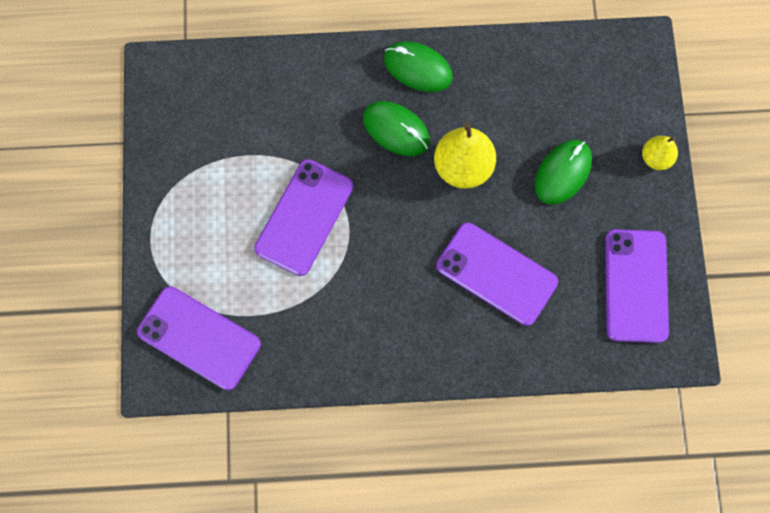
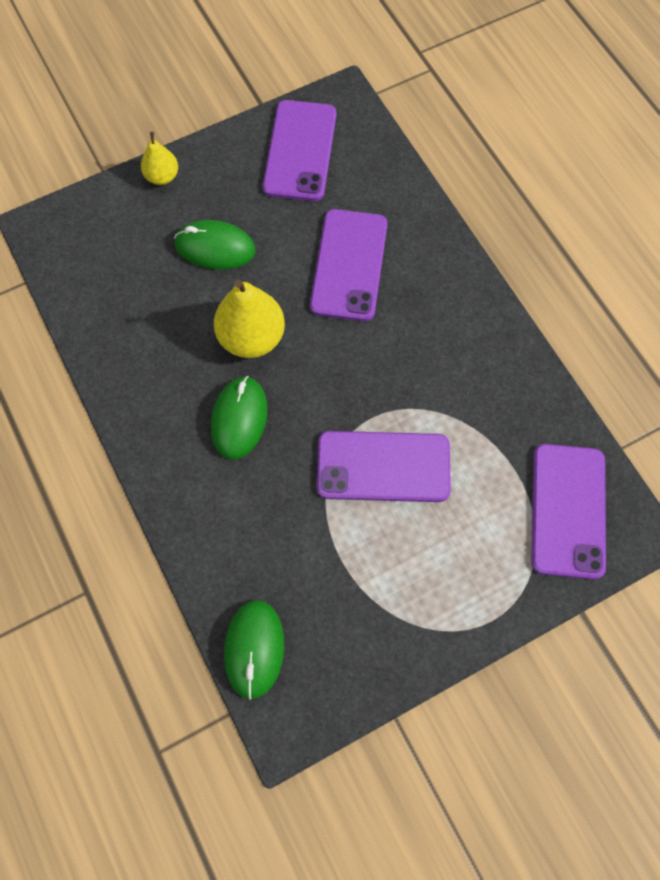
camera: 115 degrees left, 5 degrees down
green mouse [384,41,453,92] -> green mouse moved to [224,600,284,700]
purple phone [605,229,669,343] -> purple phone turned 60 degrees counterclockwise [263,100,336,201]

